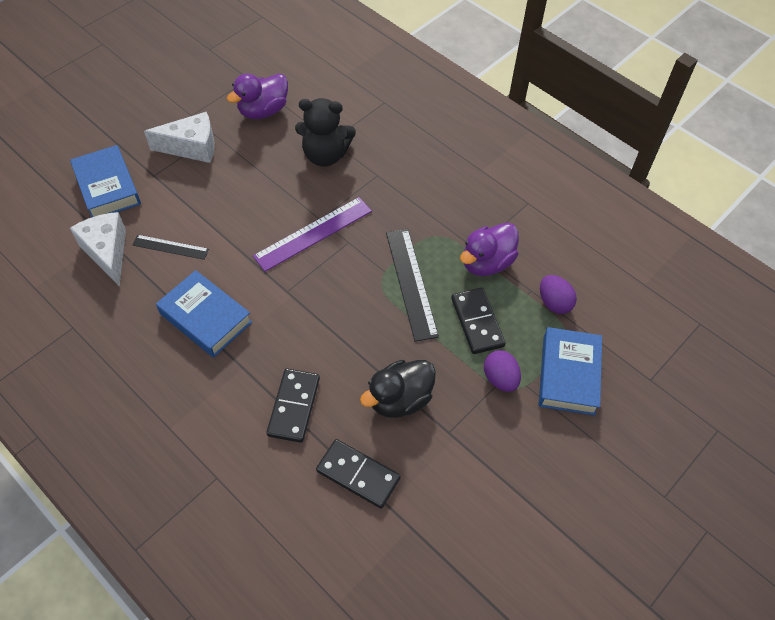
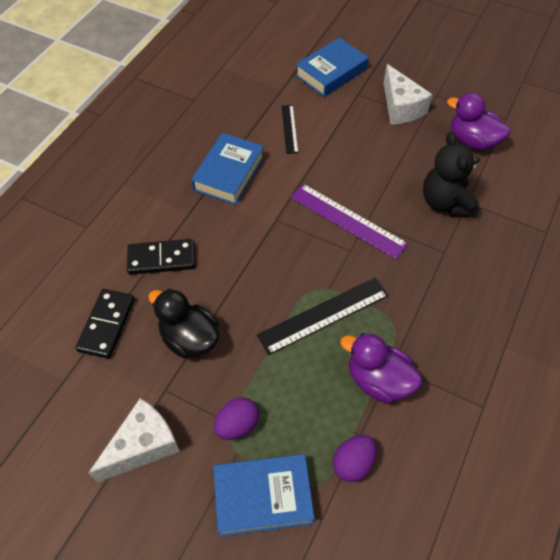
camera: 75 degrees right, 0 degrees up
white cheese [70,212,126,287] -> white cheese moved to [88,398,180,483]
black domino [451,288,506,354] -> none

